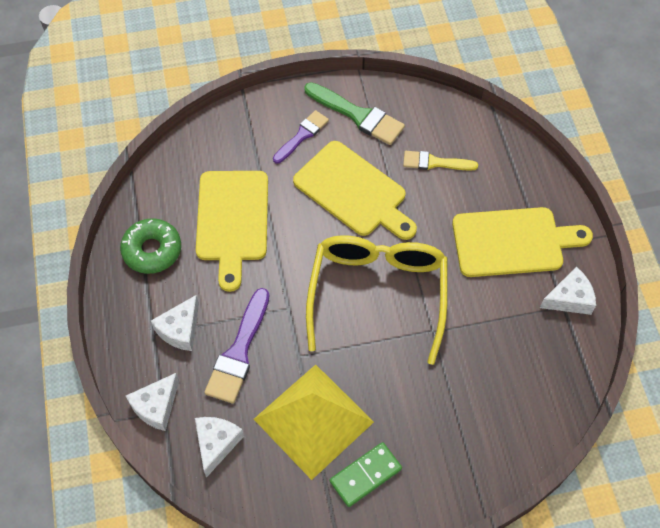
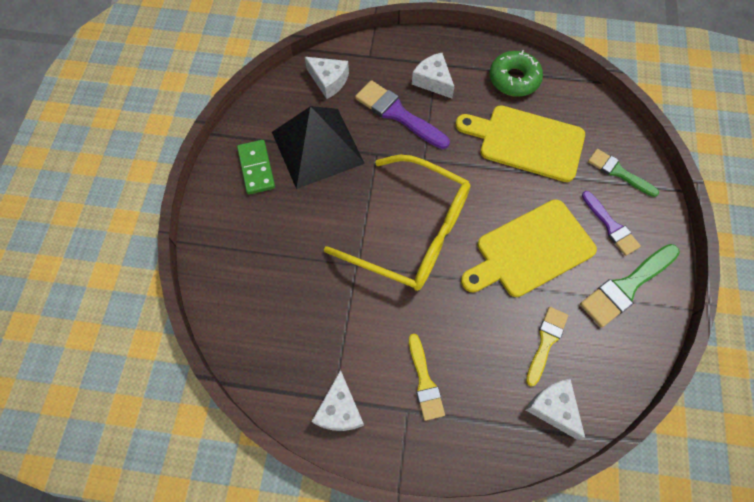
camera: 110 degrees right, 5 degrees up
white cheese [126,373,179,431] -> white cheese moved to [526,379,585,440]
yellow pyramid [254,364,374,480] -> black pyramid [272,106,365,189]
yellow cutting board [452,207,593,277] -> yellow brush [409,334,445,421]
none -> green brush [588,149,659,197]

